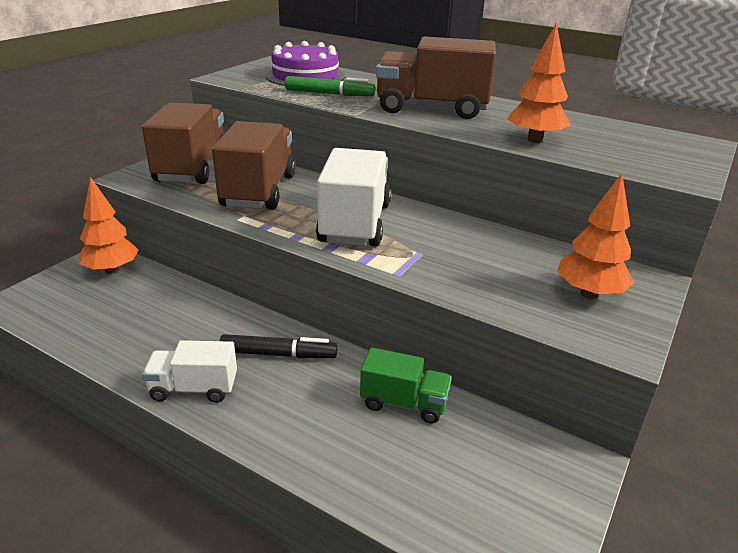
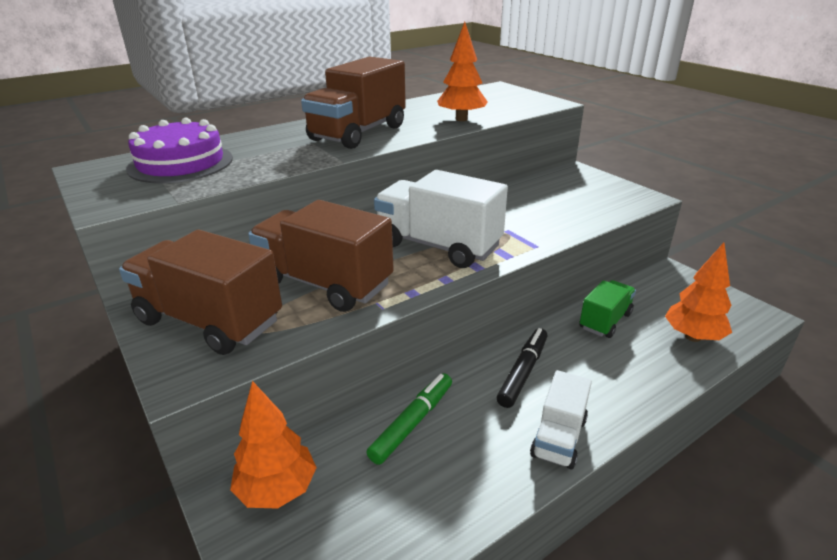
camera: 65 degrees left, 0 degrees up
green marker [285,76,375,96] -> green marker moved to [367,373,452,465]
orange tree [557,173,634,299] -> orange tree moved to [665,243,732,342]

